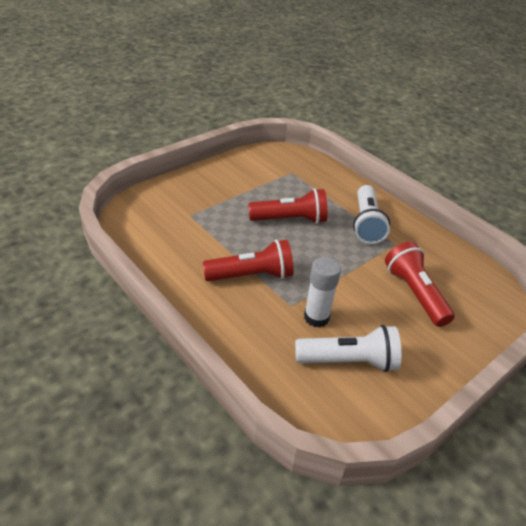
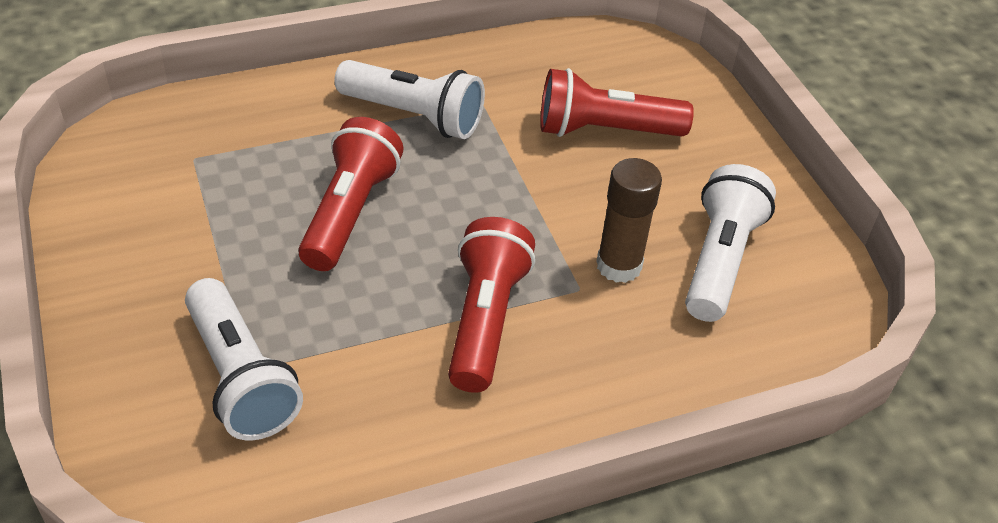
camera: 70 degrees left, 5 degrees up
white glue stick [304,257,341,327] -> brown glue stick [596,158,662,283]
none -> white flashlight [185,278,303,440]

